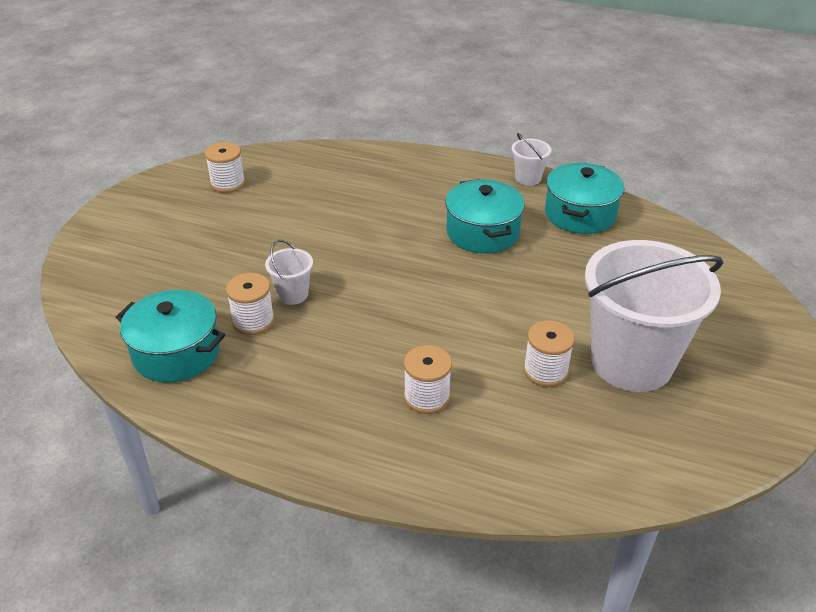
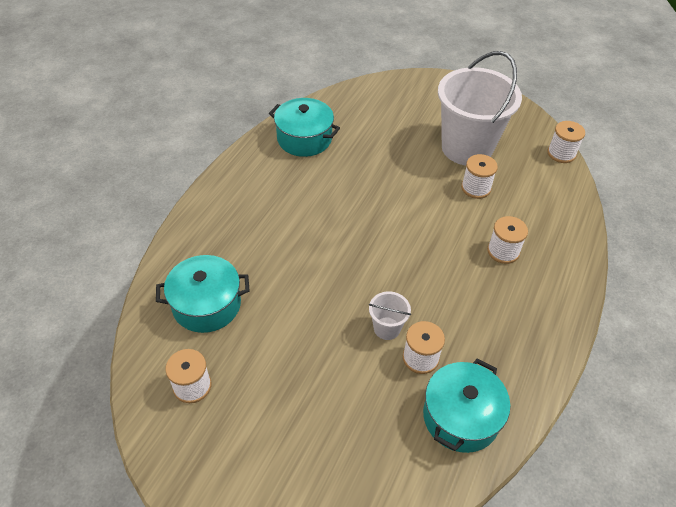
camera: 85 degrees left, 10 degrees up
turquoise pot [445,179,525,253] -> turquoise pot moved to [156,255,250,333]
white bucket [511,133,551,186] -> none
none -> white spool [547,121,585,163]

